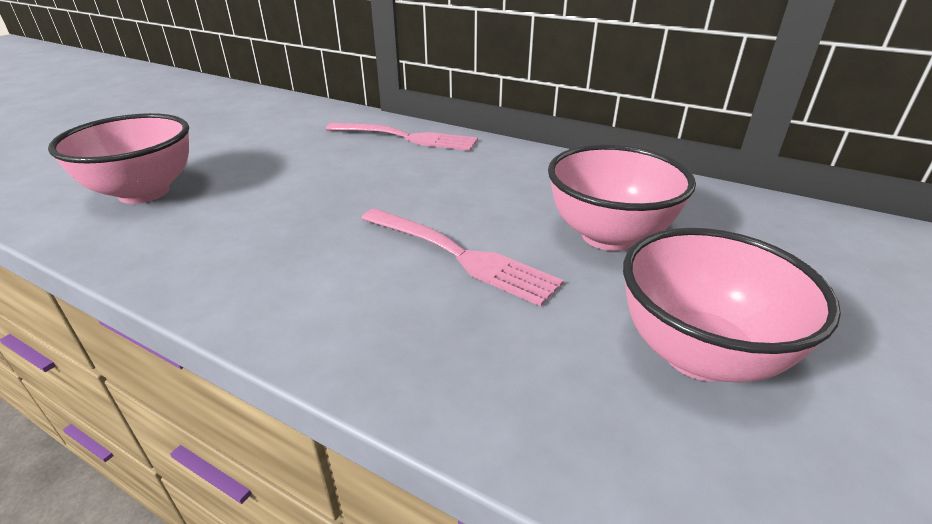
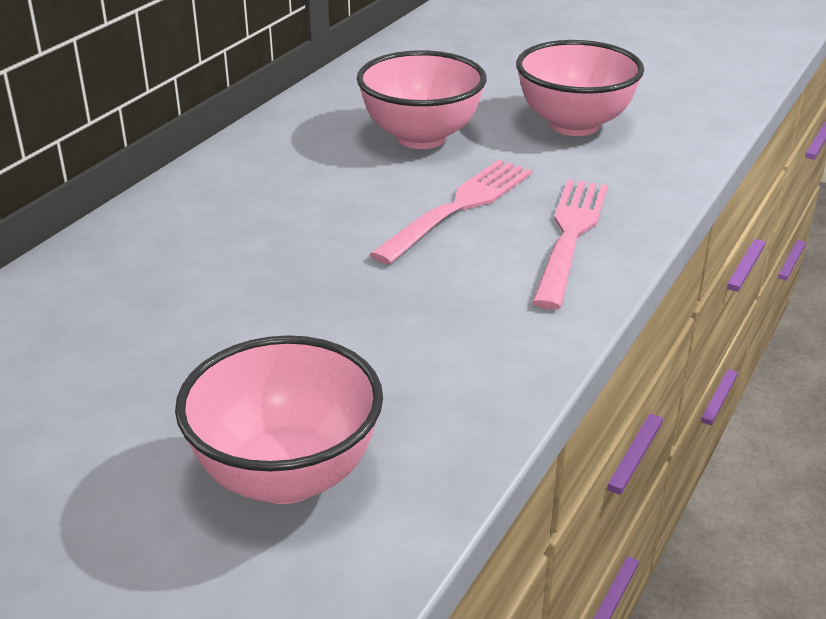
camera: 90 degrees left, 0 degrees up
pink fork [326,122,478,151] -> pink fork moved to [532,180,608,309]

